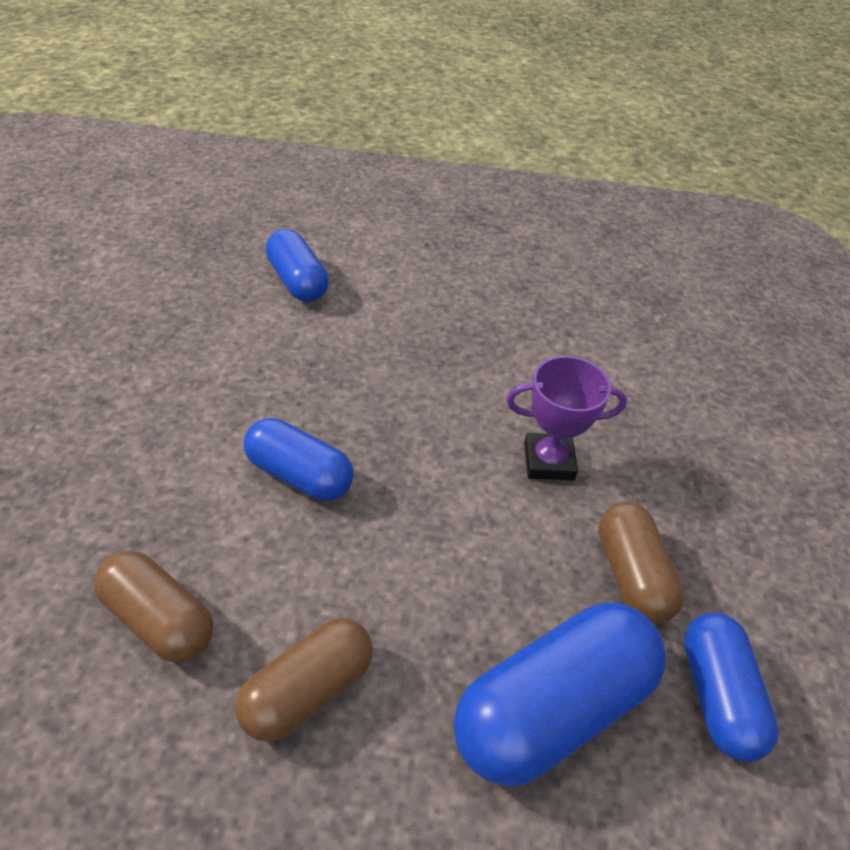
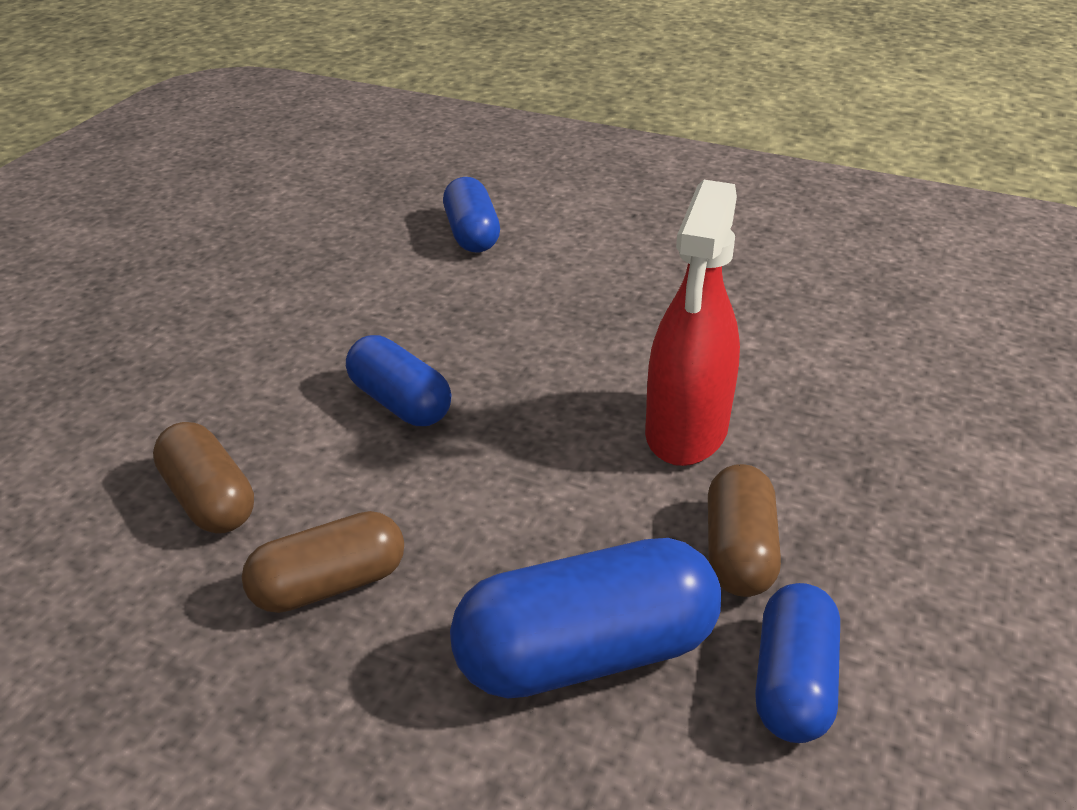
camera: 20 degrees right, 10 degrees down
purple trophy [506,356,627,481] -> red spray bottle [645,180,740,466]

